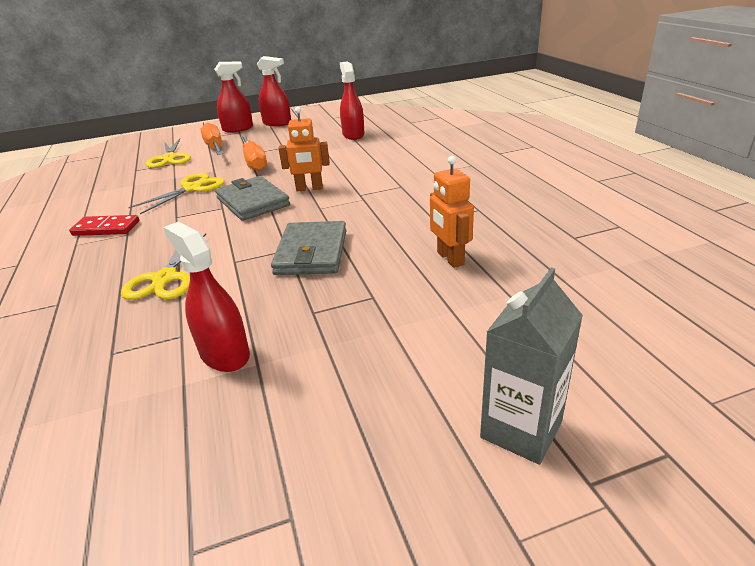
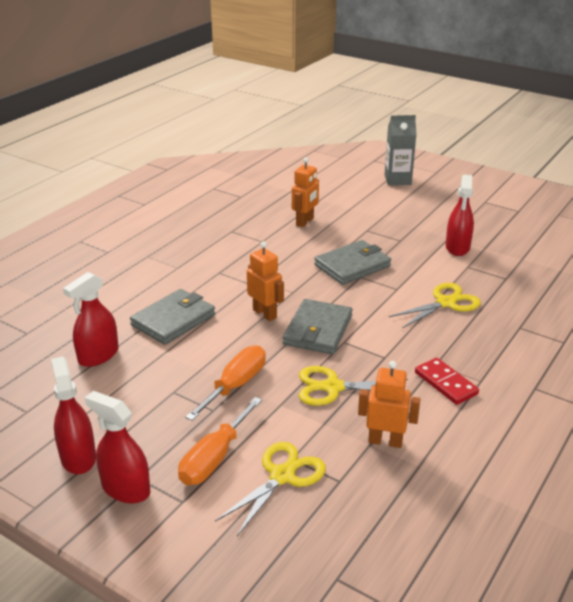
camera: 130 degrees left, 0 degrees up
none -> grey wallet [130,289,215,345]
none -> orange robot [358,361,420,448]

